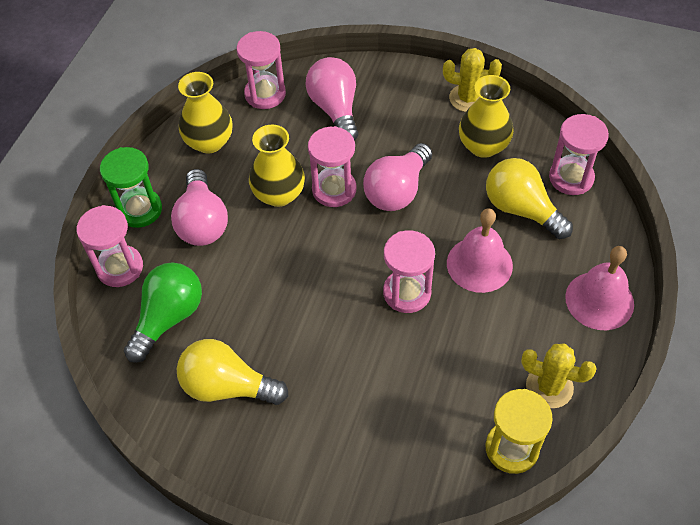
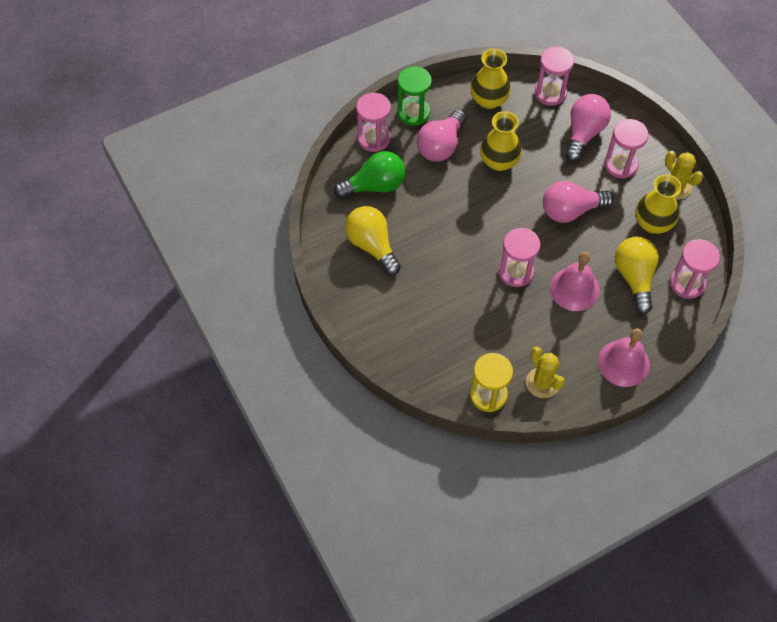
camera: 40 degrees right, 5 degrees up
pink hourglass [308,126,356,207] -> pink hourglass moved to [604,119,649,179]

